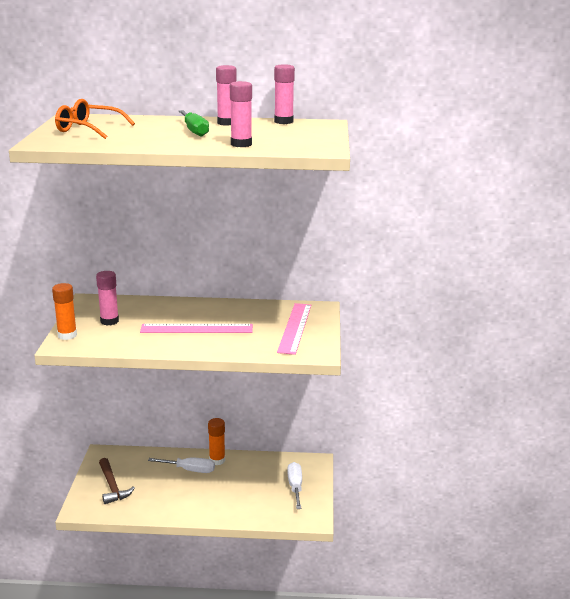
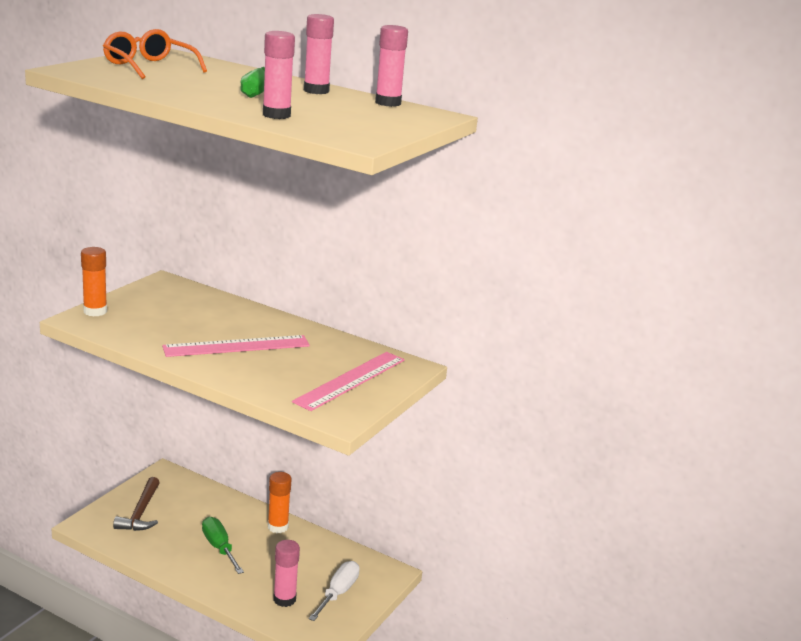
camera: 25 degrees right, 0 degrees up
pink glue stick [96,271,119,326] -> pink glue stick moved to [273,540,300,607]
pink ruler [140,324,253,333] -> pink ruler turned 45 degrees counterclockwise [162,335,310,357]
white screwdriver [148,457,215,473] -> none
none -> green screwdriver [202,517,244,574]

